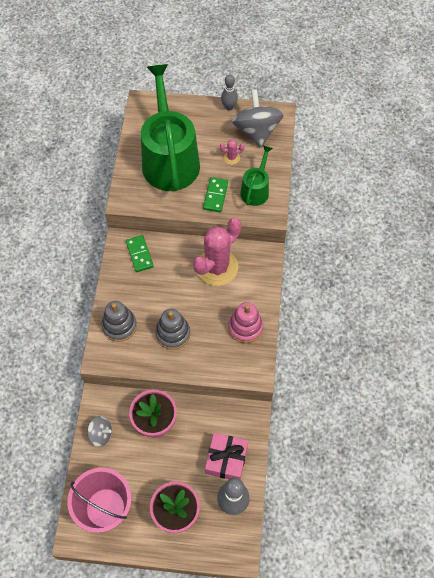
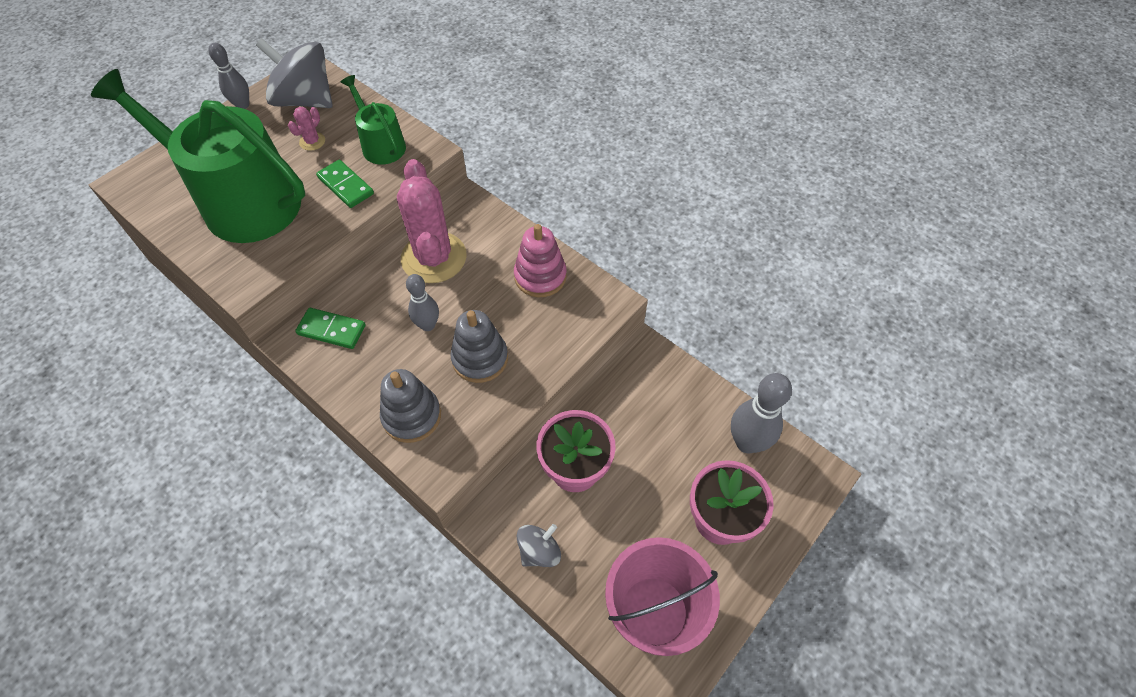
camera: 55 degrees left, 5 degrees down
pink gift [205,433,248,479] -> none
none -> grey bowling pin [406,274,439,331]

